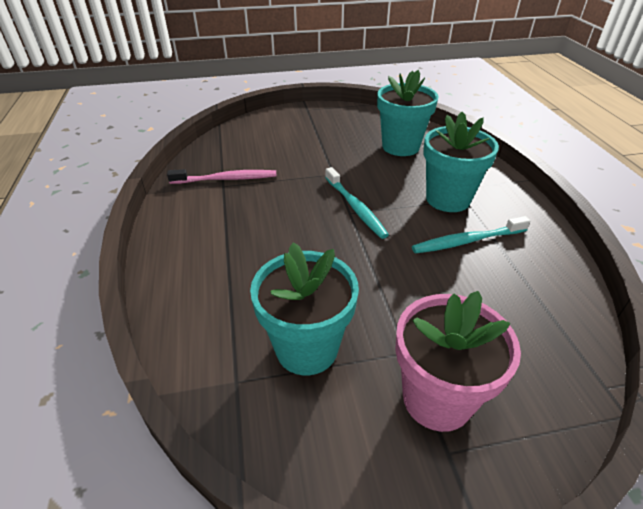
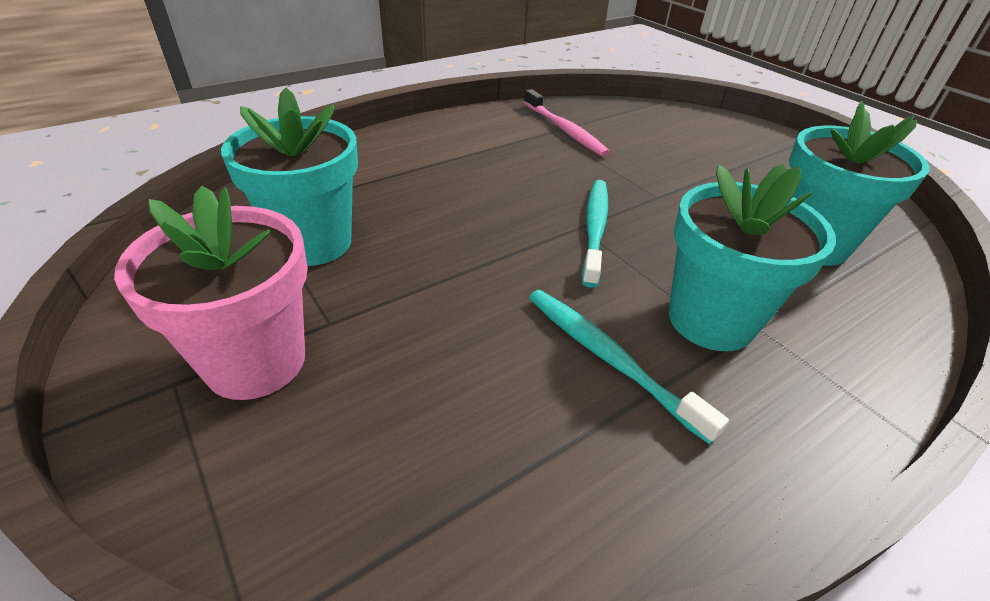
camera: 65 degrees right, 0 degrees up
turquoise toothbrush [325,167,389,239] -> turquoise toothbrush turned 150 degrees clockwise [582,180,608,288]

